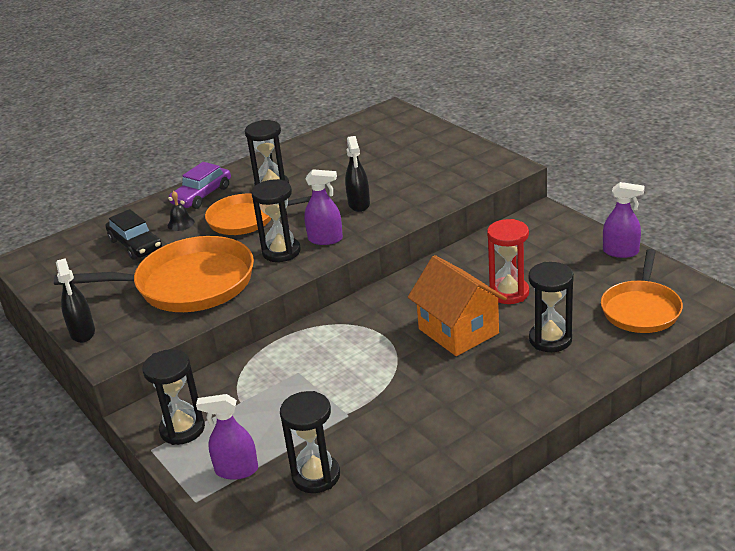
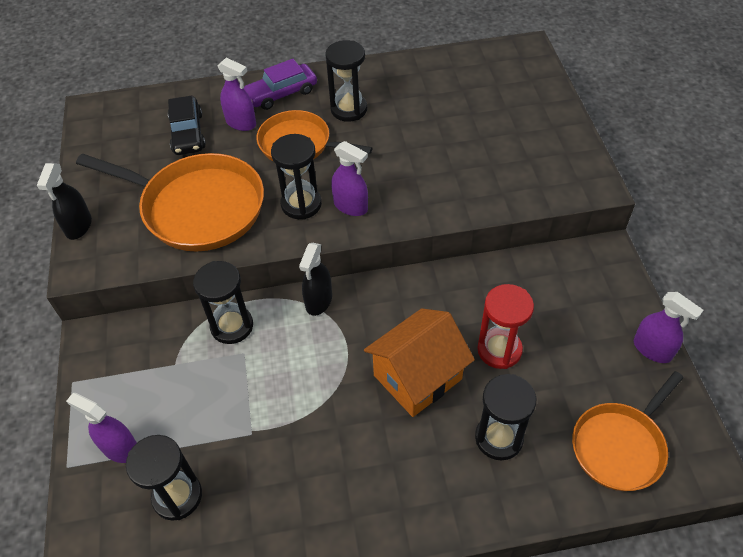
camera: 25 degrees right, 20 degrees up
black hourglass [142,349,205,445] -> black hourglass moved to [193,261,253,344]
black bell [168,191,195,231] -> purple spray bottle [217,58,256,131]
black spray bottle [345,136,370,212] -> black spray bottle moved to [299,243,332,316]
orange house [408,255,507,356] -> orange house turned 60 degrees clockwise [364,308,475,417]

